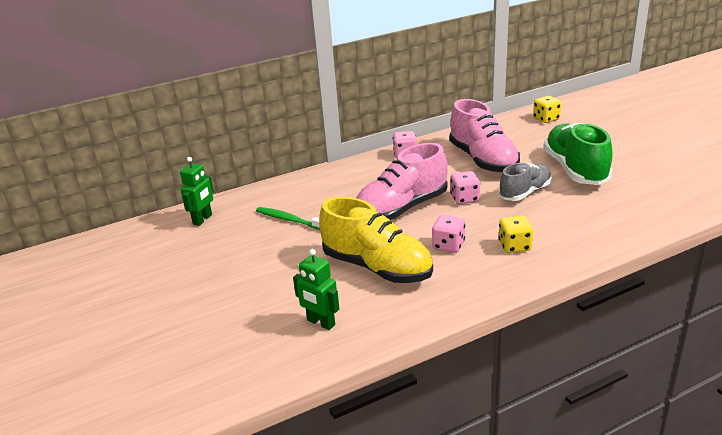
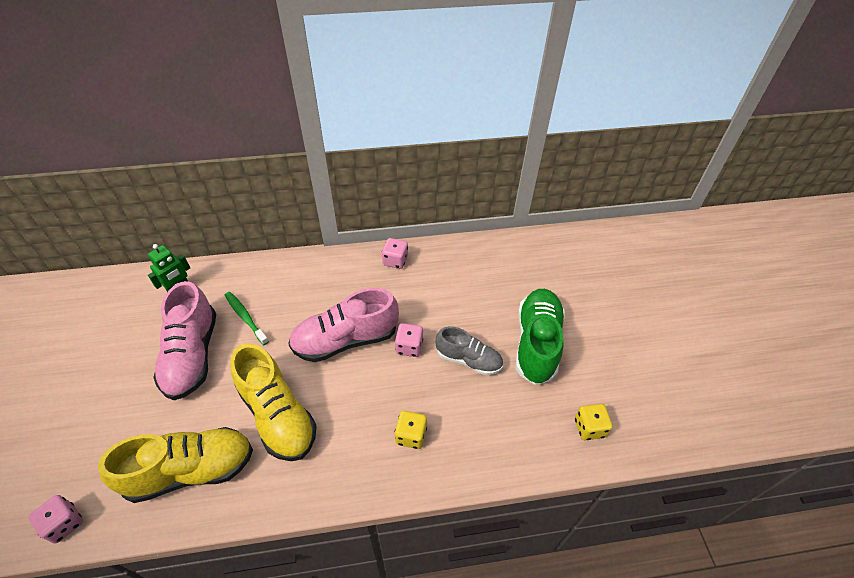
camera: 15 degrees right, 20 degrees up
green robot [293,249,339,330] -> yellow shoe [98,427,253,503]
pink dice [432,215,465,253] -> pink dice moved to [29,495,83,544]
pink shoe [449,99,520,173] -> pink shoe moved to [153,281,216,400]
grey shoe [499,163,552,201] -> grey shoe turned 45 degrees clockwise [436,326,503,375]
yellow dice [533,96,561,123] -> yellow dice moved to [575,404,613,441]

